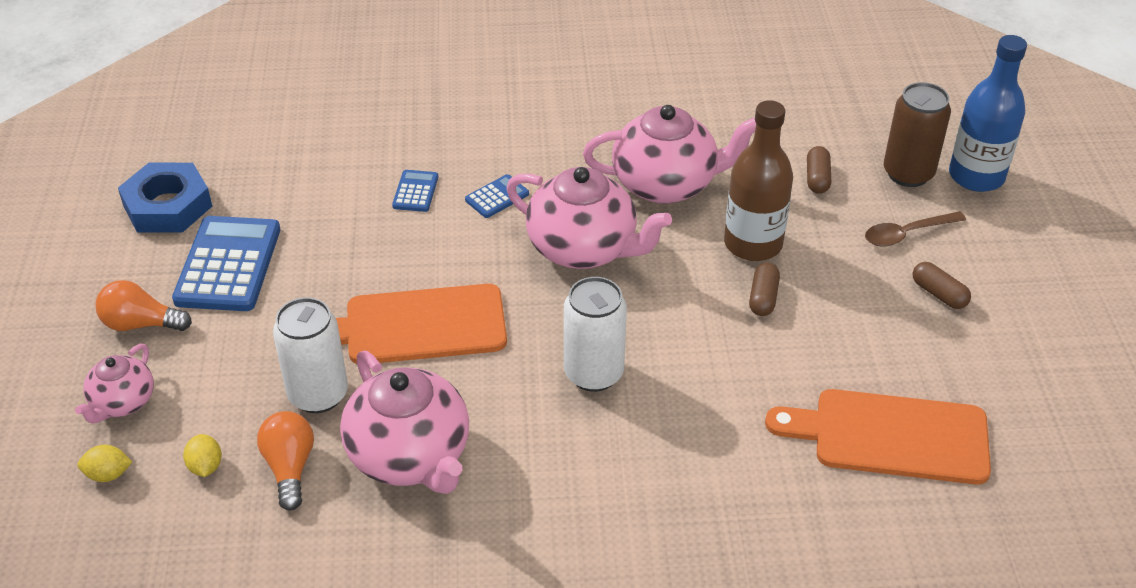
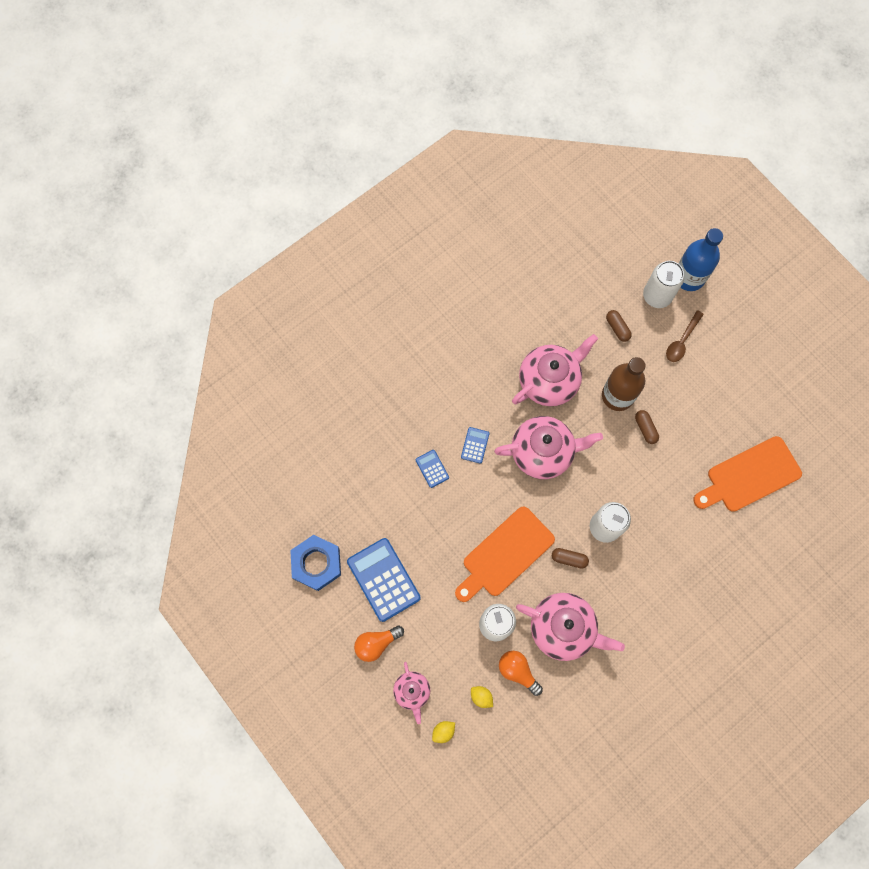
camera: 35 degrees left, 30 degrees up
brown can [883,82,951,187] -> white can [643,261,684,308]
brown capsule [913,262,971,309] -> brown capsule moved to [552,548,589,568]

